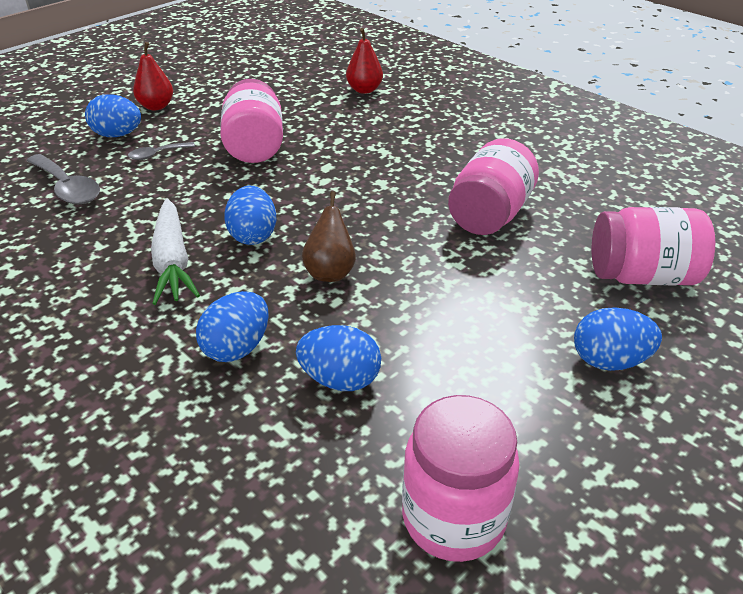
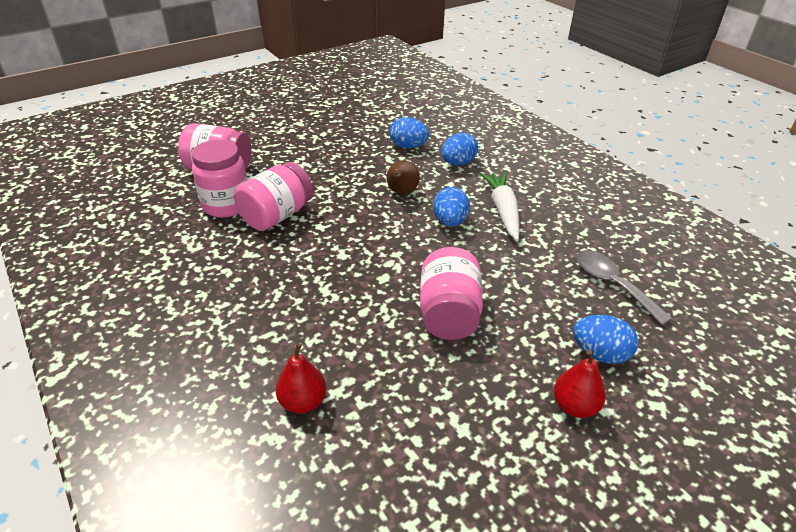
camera: 170 degrees left, 0 degrees up
grey spoon [128,142,195,160] -> none
pink jar [402,395,520,562] -> pink jar moved to [192,140,247,218]
blue egg [574,307,662,371] -> none

